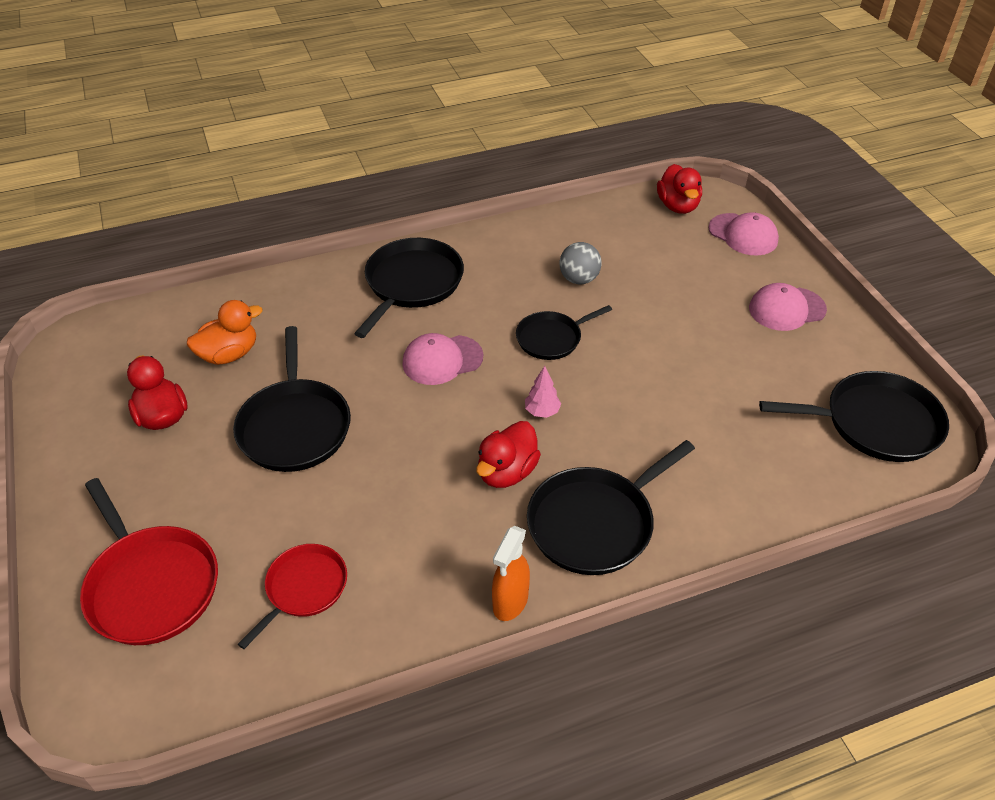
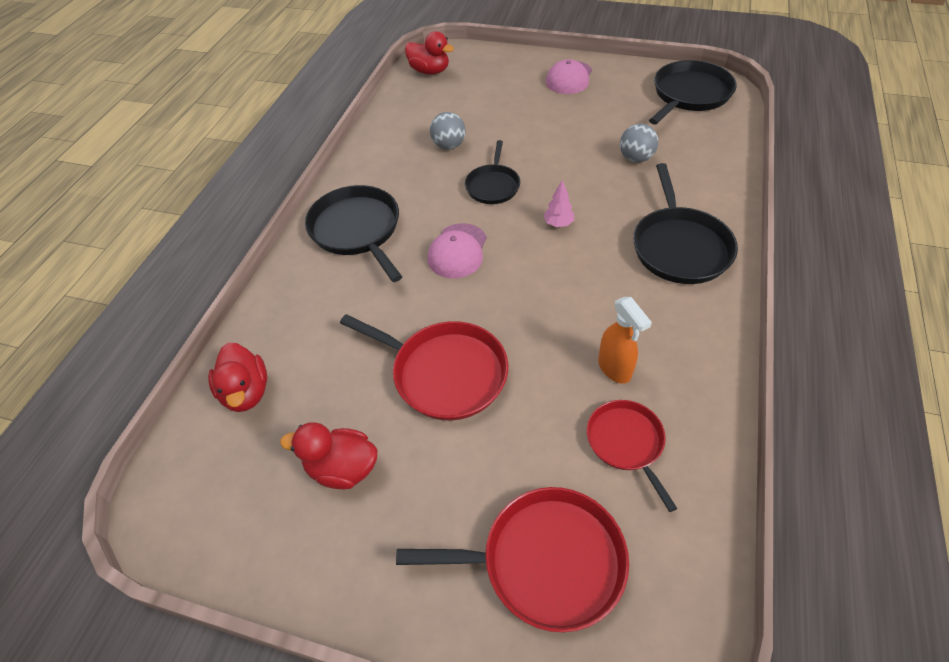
camera: 50 degrees left, 5 degrees up
orange duck [187,300,263,365] -> none
black pan [233,326,351,472] -> red pan [340,314,508,420]
red duck [476,421,541,488] -> red duck moved to [208,343,267,412]
orange spray bottle [492,526,530,621] -> orange spray bottle moved to [598,297,652,384]
pink cap [708,212,779,256] -> none
none -> grey ball [620,124,658,163]

